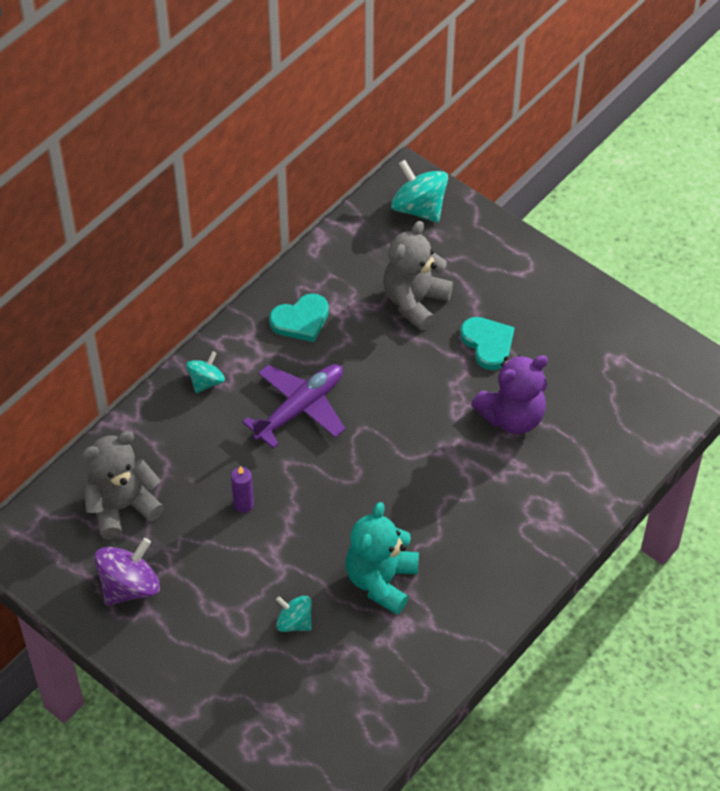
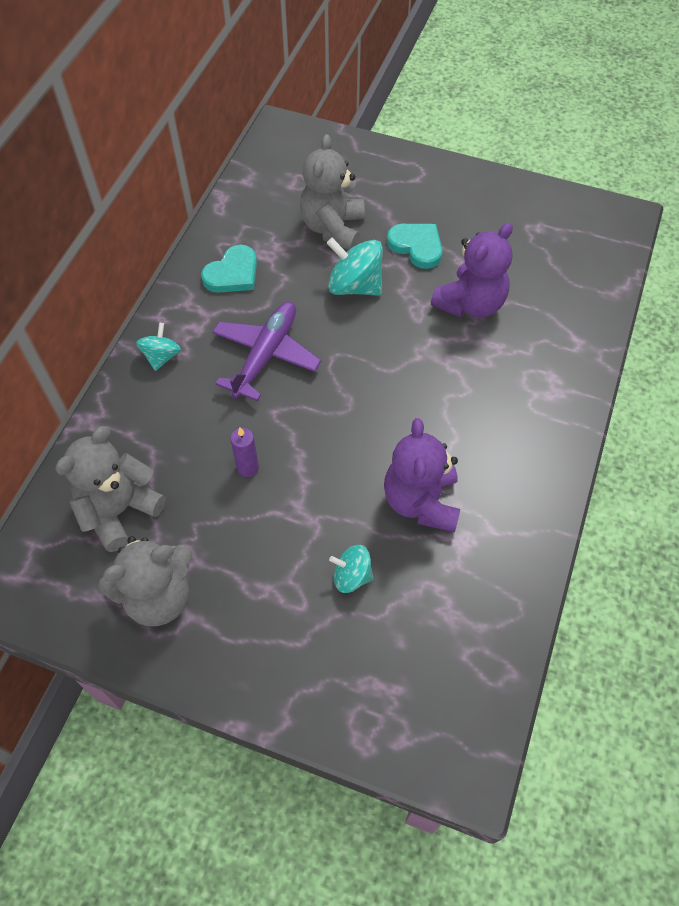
camera: 20 degrees left, 5 degrees up
purple spinning top [94,538,160,606] -> grey teddy bear [98,536,192,626]
turquoise teddy bear [346,502,419,614] -> purple teddy bear [384,418,460,532]
turquoise spinning top [391,160,448,223] -> turquoise spinning top moved to [327,238,383,296]

